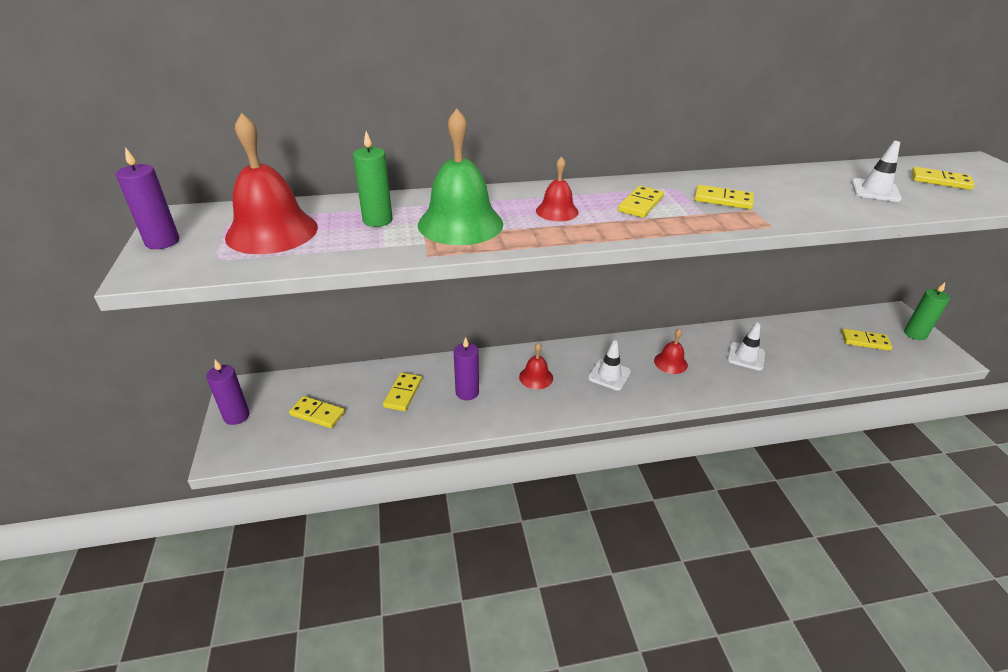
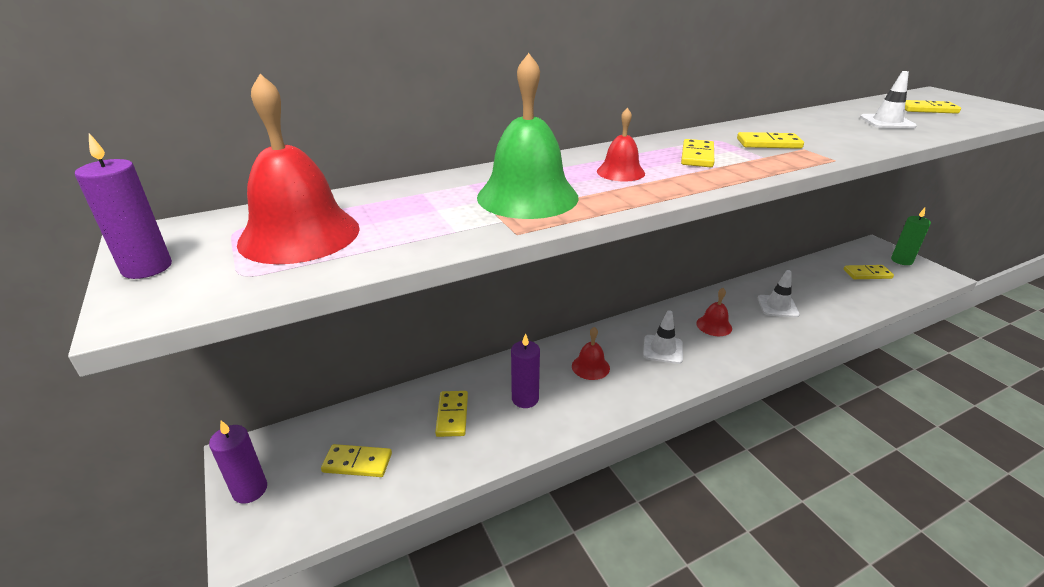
camera: 15 degrees left, 5 degrees down
green candle [353,131,393,227] -> none

